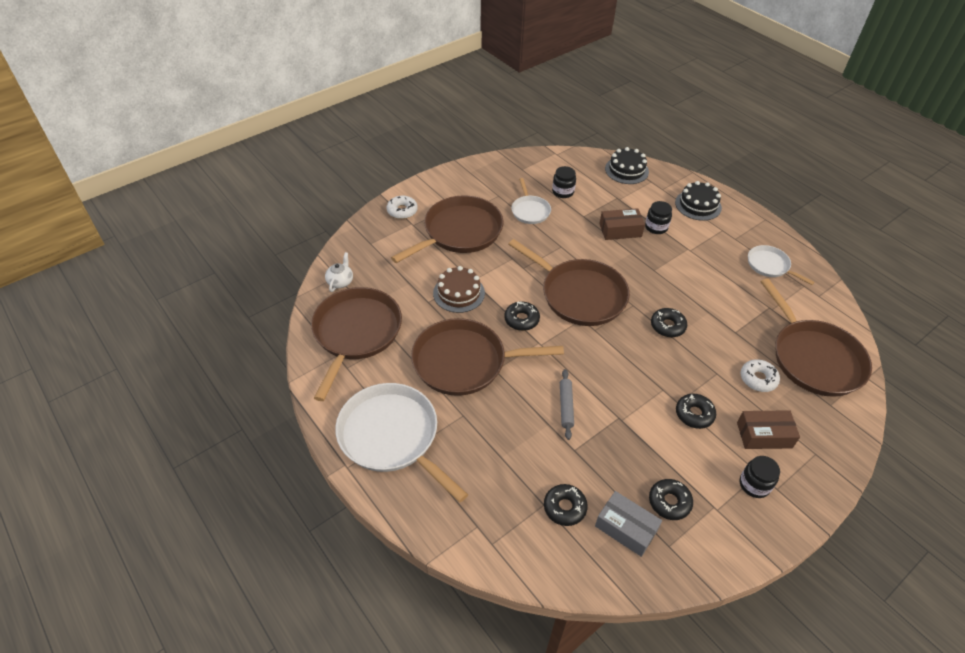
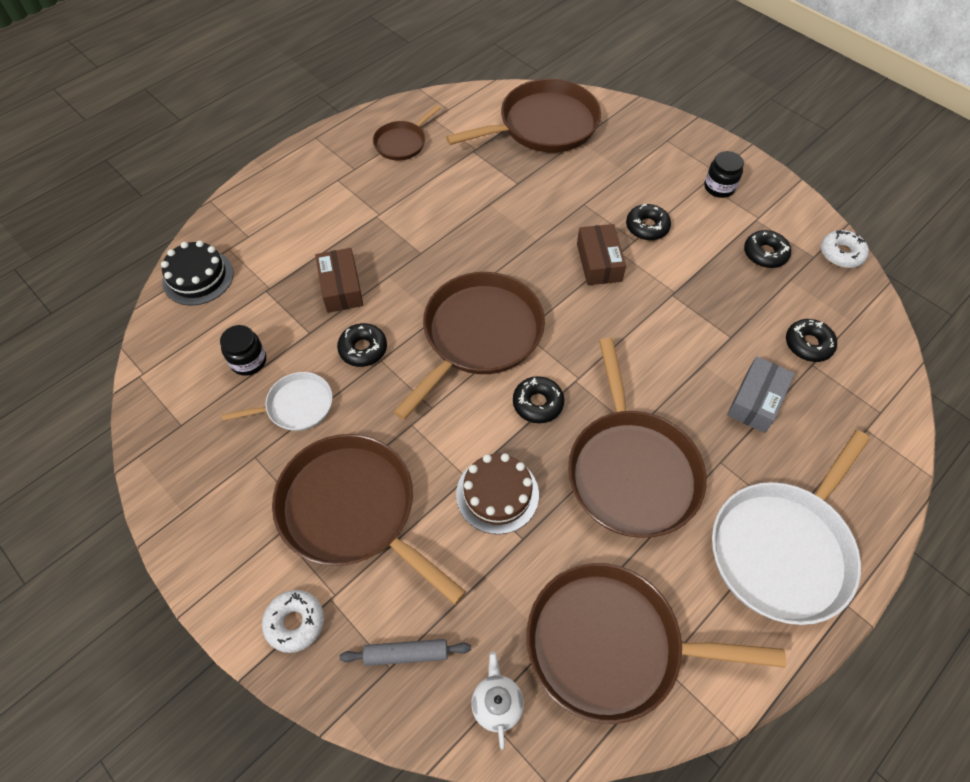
camera: 95 degrees left, 10 degrees up
white teapot [325,252,353,292] -> white teapot turned 75 degrees clockwise [471,652,524,750]
grey rolling pin [560,369,574,440] -> grey rolling pin moved to [339,639,471,666]
grey box [595,491,662,557] -> grey box moved to [727,356,795,433]
black jar [645,201,672,234] -> none
black donut [651,308,687,337] -> black donut moved to [337,323,387,367]
black cake [675,181,722,221] -> none
brown box [737,410,800,449] -> brown box moved to [577,224,626,285]
white donut [741,359,780,392] -> white donut moved to [821,230,869,268]
white pan [748,245,814,285] -> brown pan [373,105,441,161]

